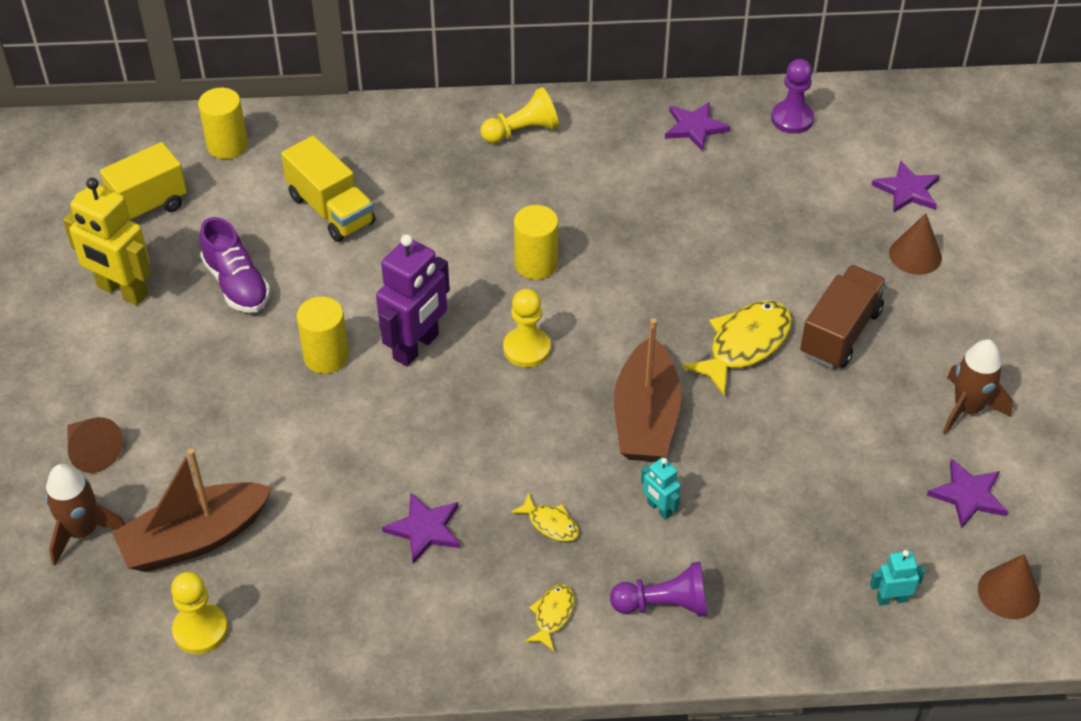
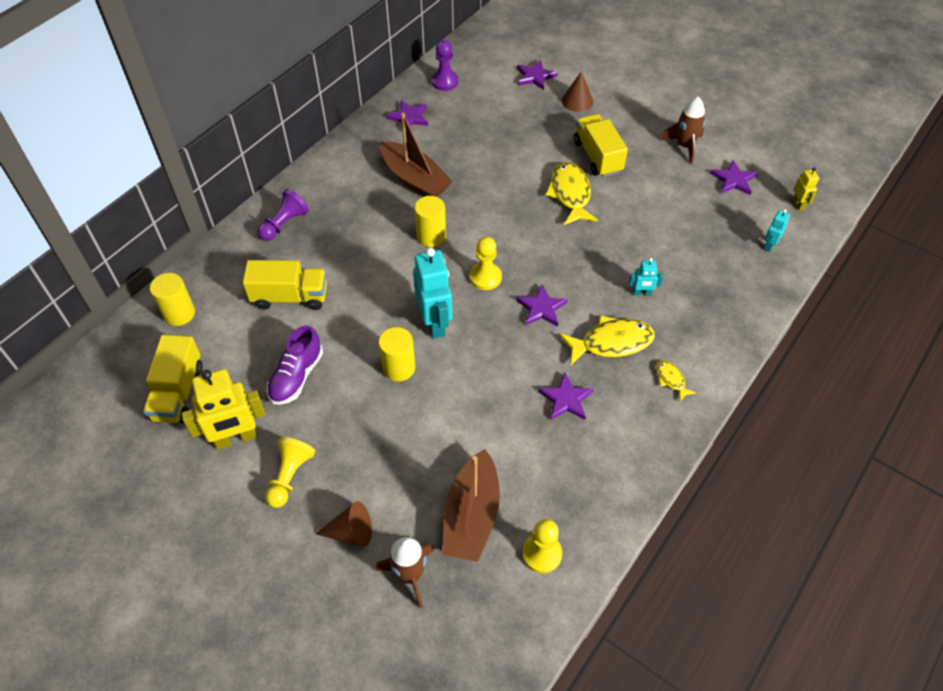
camera: 50 degrees left, 5 degrees up
purple shoe [199,217,270,313] -> purple shoe turned 105 degrees clockwise [267,325,323,405]
purple robot [376,234,450,367] -> turquoise robot [413,248,452,338]
yellow pawn [480,87,559,144] -> yellow pawn moved to [265,437,315,508]
yellow fish [511,493,579,542] -> yellow fish [559,315,655,366], size x1.98
purple pawn [610,562,707,617] -> purple pawn moved to [257,189,309,241]
brown boat [614,318,681,462] -> brown boat moved to [380,113,452,197]
brown truck [800,265,887,368] -> yellow truck [574,114,628,177]
brown cone [978,554,1040,619] -> yellow robot [793,167,819,210]
none -> purple star [516,284,568,327]

